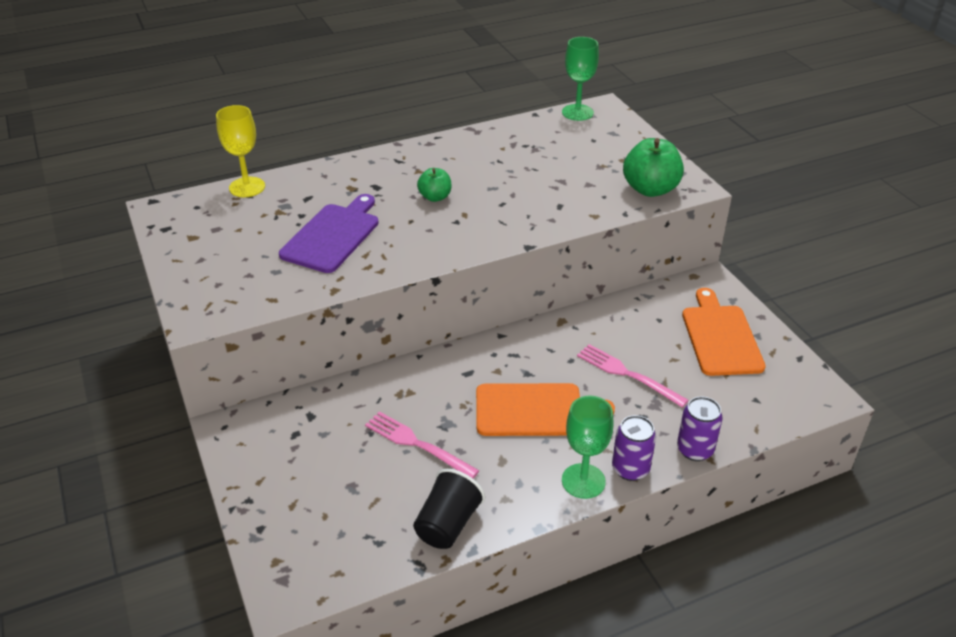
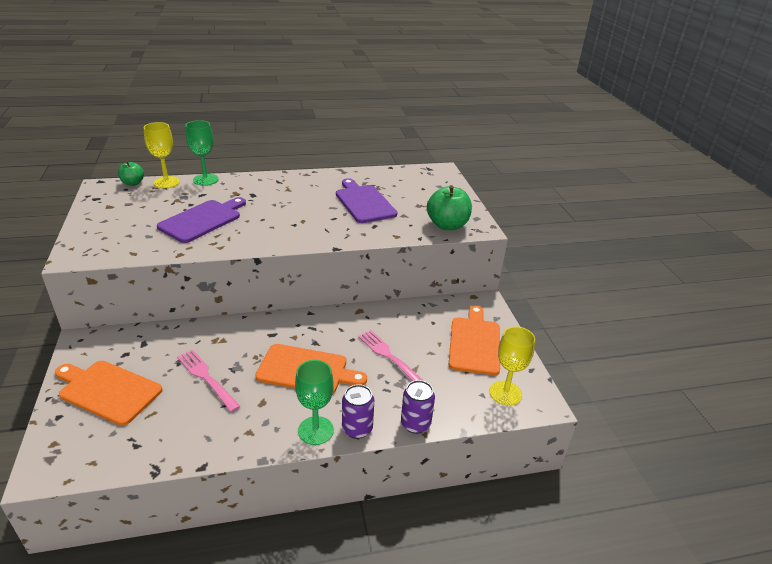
camera: 10 degrees right, 5 degrees down
black cup [413,469,485,549] -> none
green apple [417,168,452,202] -> green apple moved to [118,161,144,186]
green goblet [562,37,599,121] -> green goblet moved to [185,120,219,186]
none -> orange cutting board [55,361,163,426]
none -> purple cutting board [336,178,397,223]
none -> yellow goblet [489,326,535,406]

